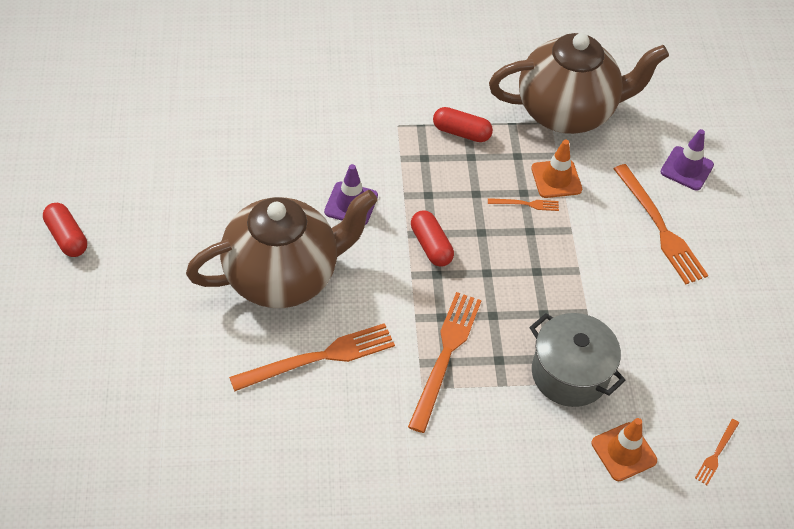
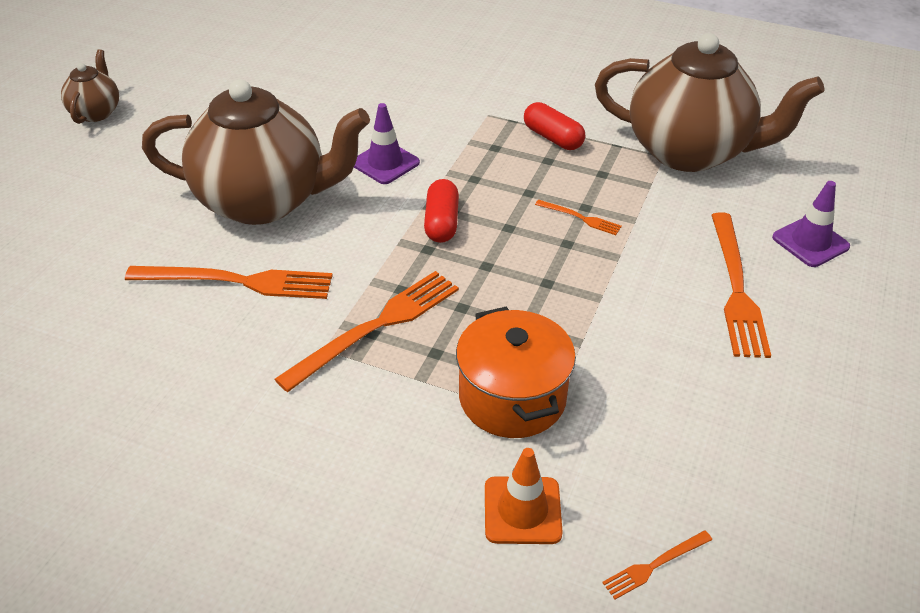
camera: 30 degrees right, 10 degrees down
red capsule [43,203,87,257] -> brown teapot [61,49,119,124]
grey pot [529,313,626,407] -> orange pot [456,307,576,438]
orange traffic cone [531,140,582,198] -> none

